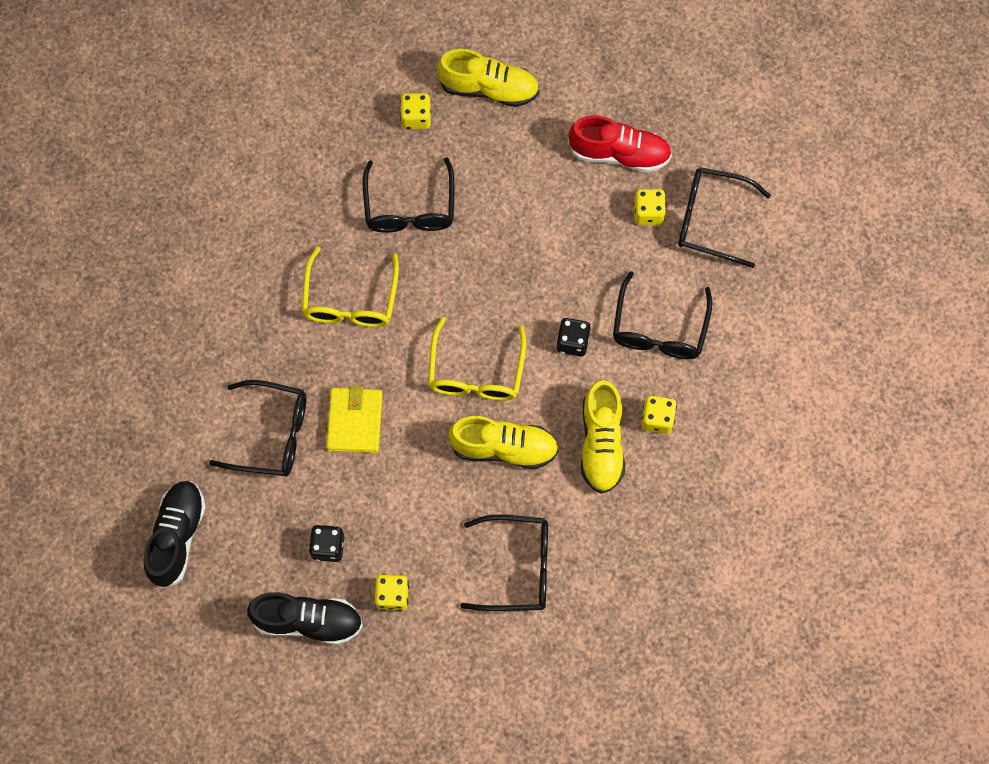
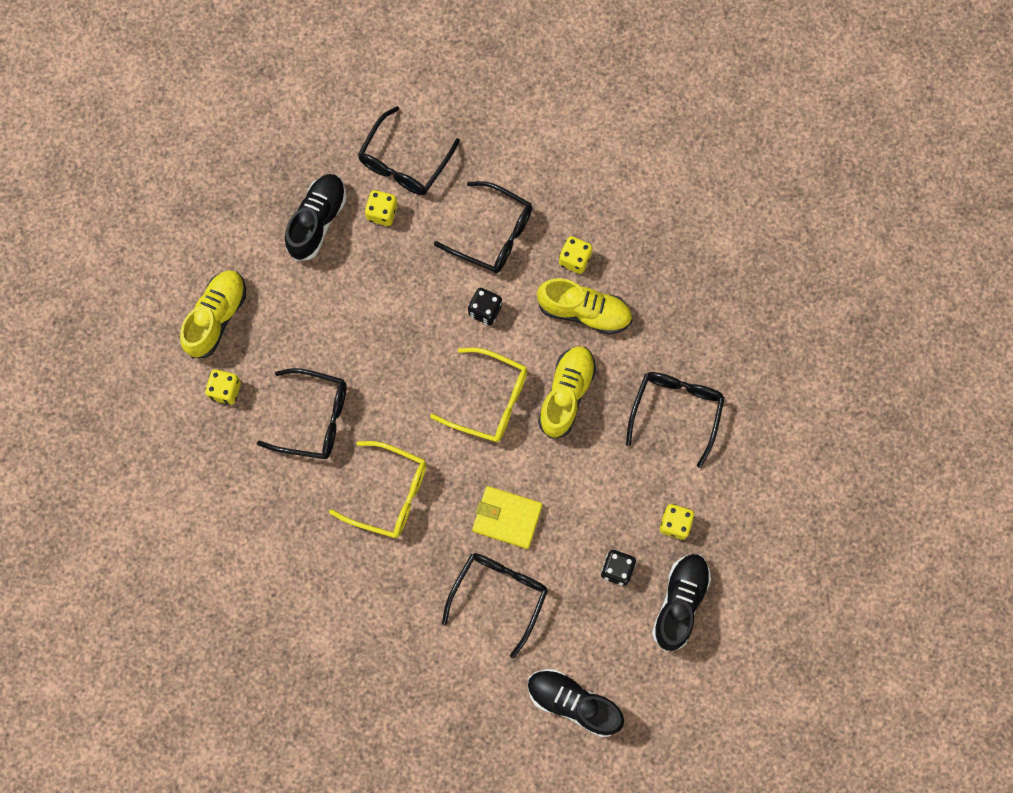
camera: 75 degrees left, 5 degrees up
red shoe [568,115,672,173] -> black shoe [285,174,346,261]

